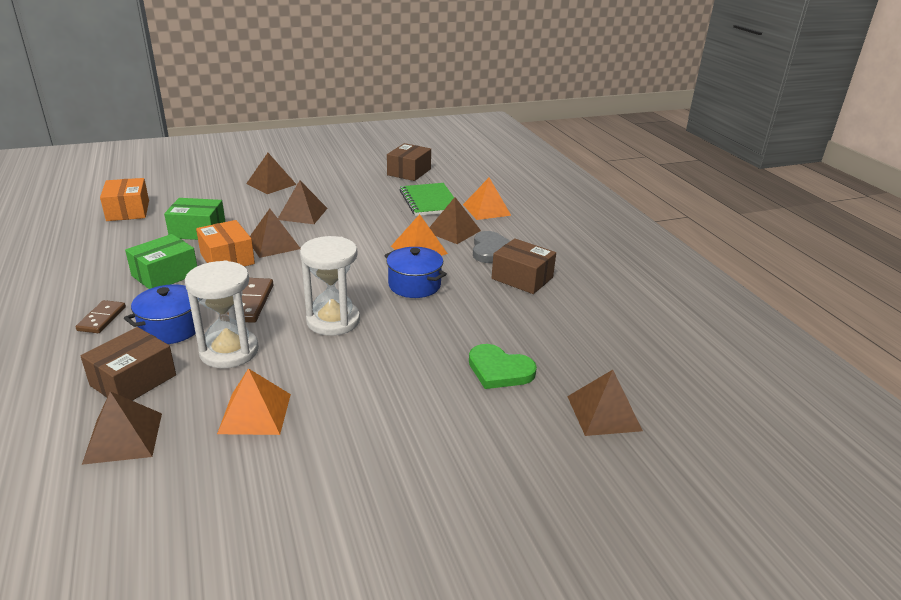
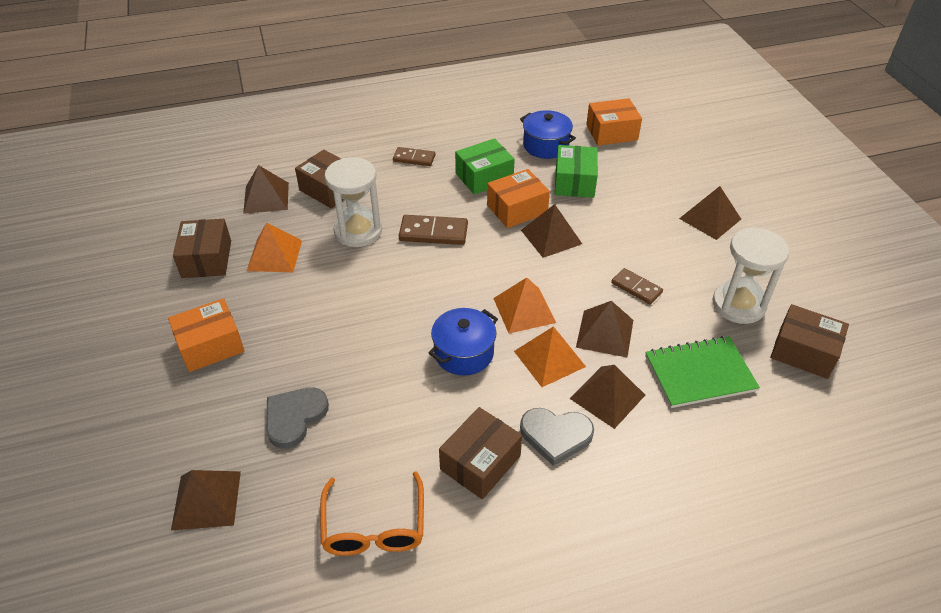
camera: 95 degrees right, 15 degrees up
blue pot [124,284,196,344] -> blue pot moved to [520,110,576,159]
green box [125,234,197,289] -> green box turned 75 degrees counterclockwise [455,138,515,195]
brown pyramid [278,180,327,224] -> brown pyramid moved to [576,301,633,358]
white hourglass [300,236,360,336] -> white hourglass moved to [712,227,789,324]
orange pyramid [463,178,511,220] -> orange pyramid moved to [493,278,556,333]
green heart [469,344,537,389] -> grey heart [266,387,329,449]
none -> orange box [168,298,245,372]
none -> brown box [173,219,231,278]
none -> orange glasses [320,471,424,556]
none -> brown domino [611,268,663,305]

